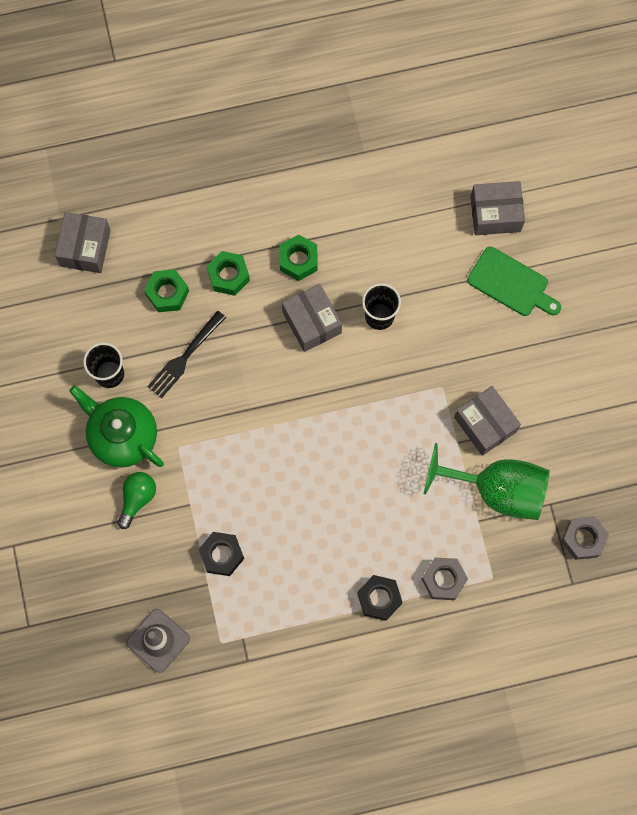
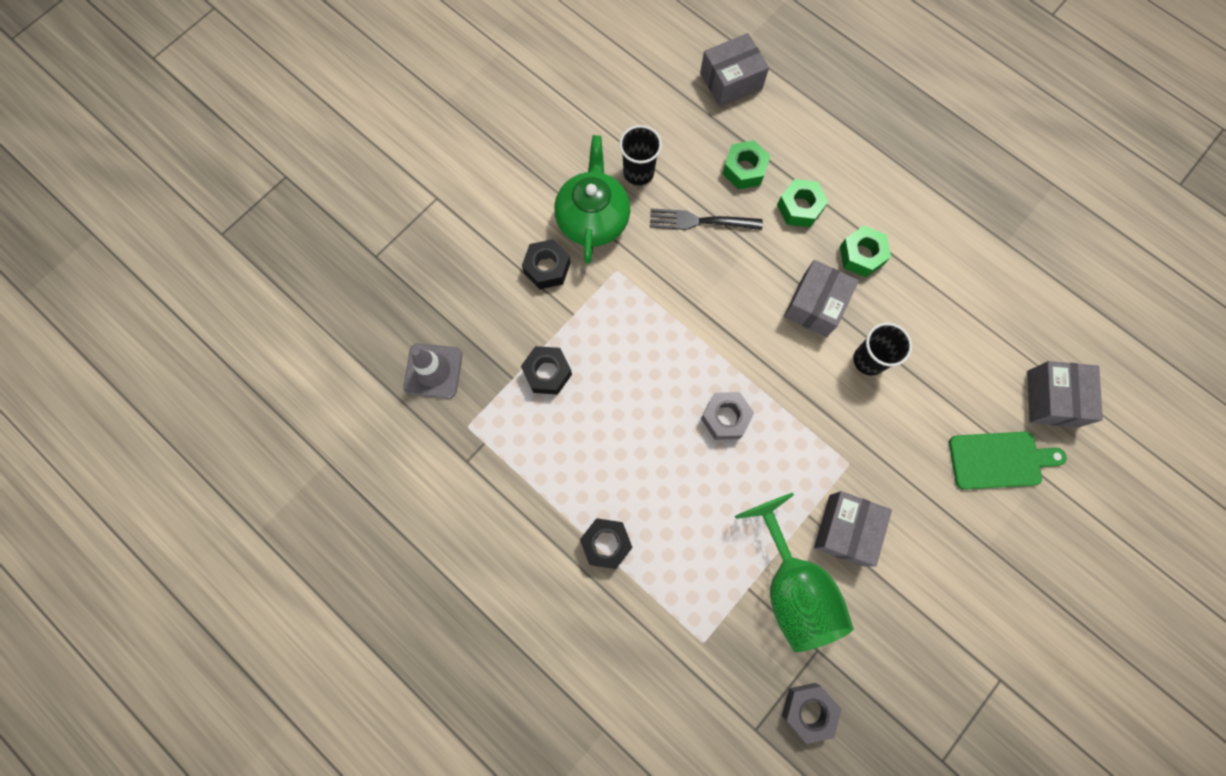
camera: 55 degrees right, 0 degrees up
green light bulb [117,472,156,529] -> black nut [522,239,570,289]
grey nut [421,558,468,600] -> grey nut moved to [701,392,754,440]
green cutting board [467,247,561,316] -> green cutting board turned 90 degrees counterclockwise [949,432,1066,490]
grey box [470,181,525,235] -> grey box turned 45 degrees clockwise [1027,361,1103,428]

